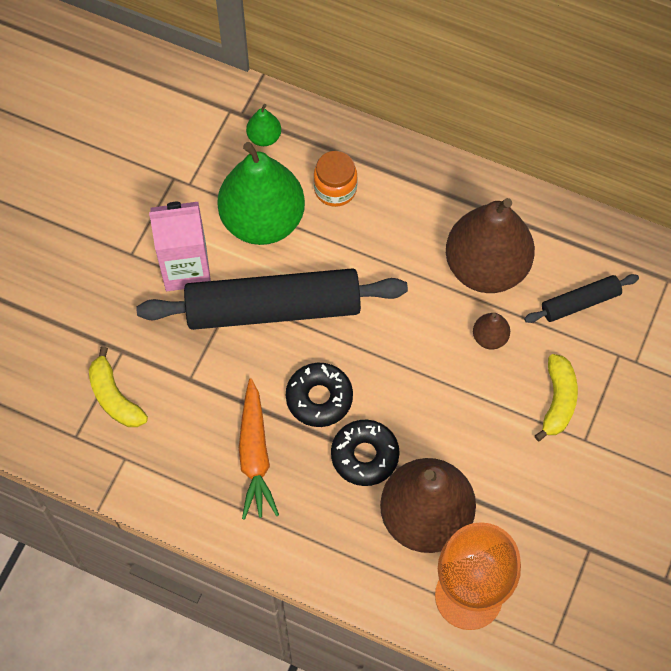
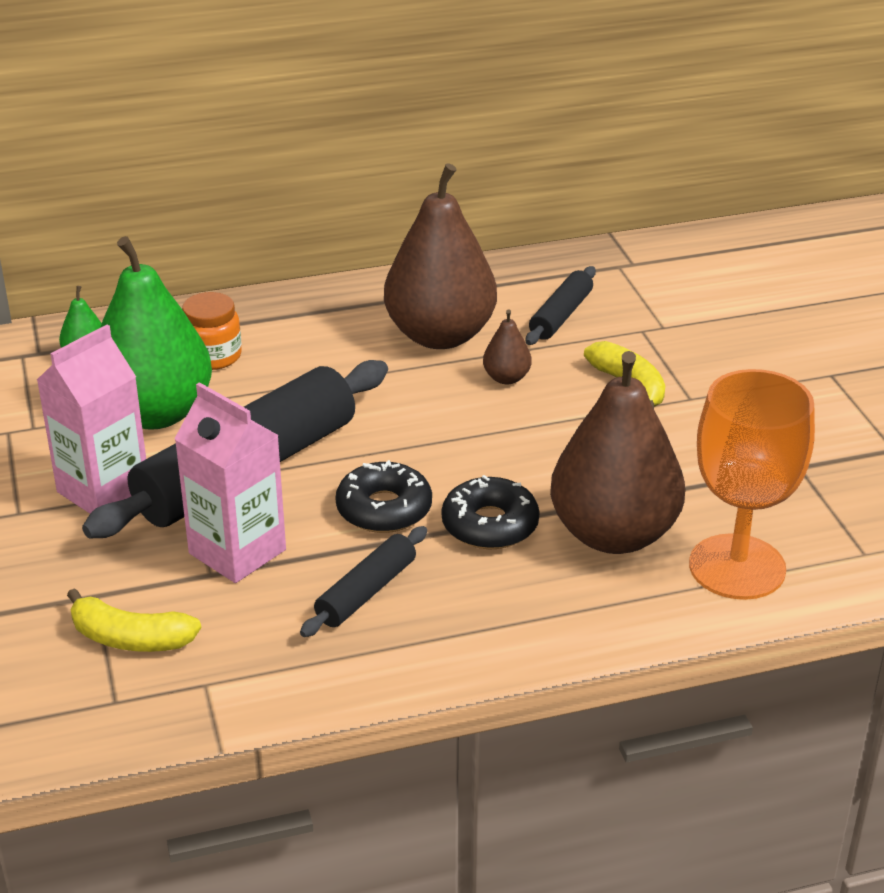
camera: 40 degrees left, 30 degrees down
orange carrot [239,379,279,520] -> black rolling pin [300,526,427,637]
none -> pink carton [175,382,286,583]

